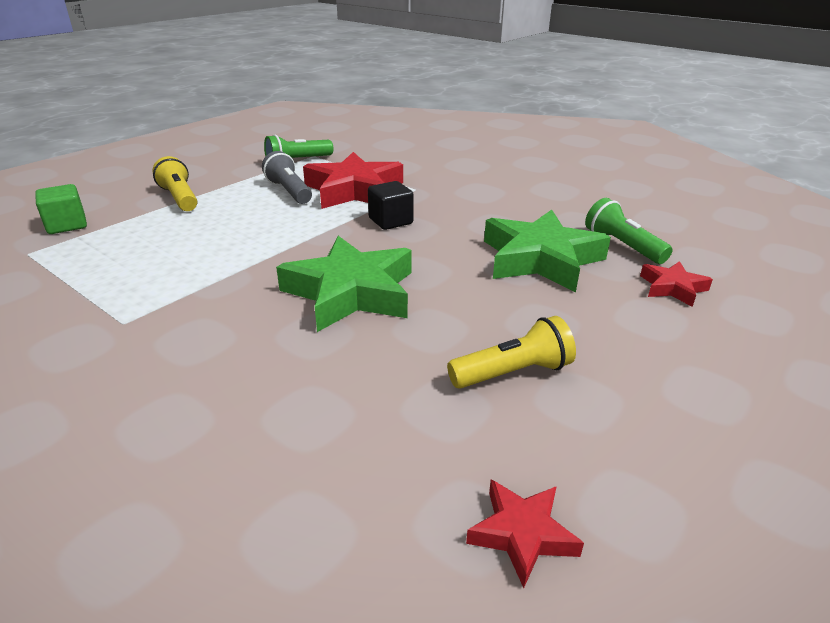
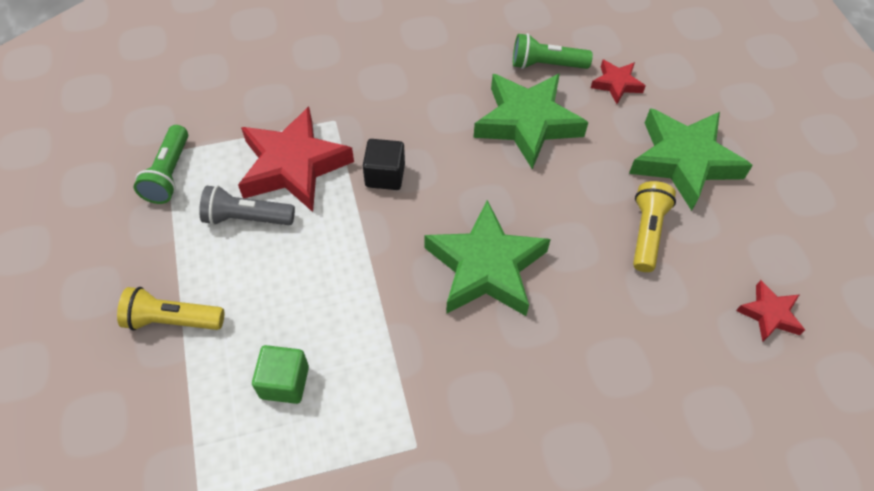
camera: 55 degrees left, 25 degrees up
green cube [35,184,87,234] -> green cube moved to [252,345,309,404]
none -> green star [629,108,753,211]

